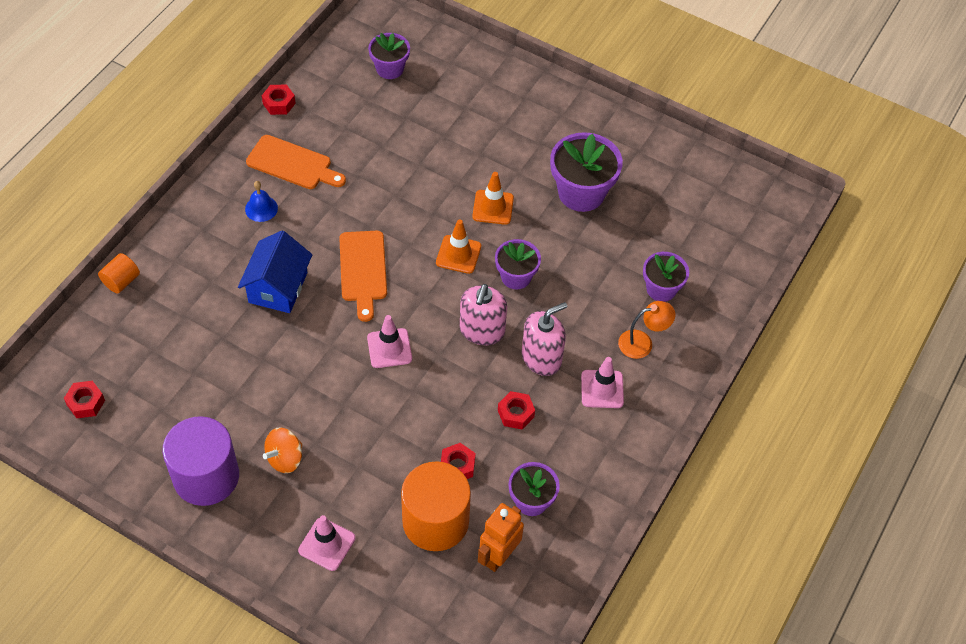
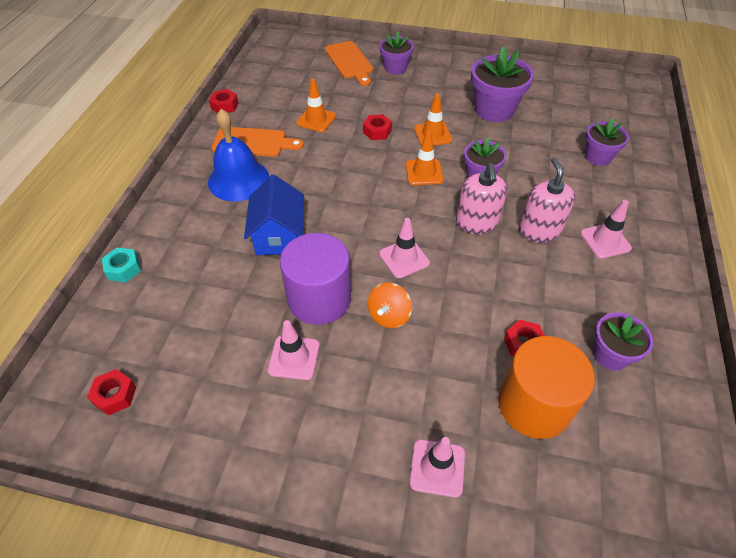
camera: 15 degrees left, 5 degrees down
orange cylinder [98,253,140,294] -> turquoise nut [102,248,141,282]
purple cylinder [163,416,239,506] -> purple cylinder moved to [280,233,351,325]
blue bell [245,181,278,222] -> blue bell [208,109,269,201], size x2.05
orange spinning top [263,427,303,473] -> orange spinning top moved to [367,282,412,328]
orange cutting board [339,231,387,322] -> orange cutting board moved to [325,41,373,86]
purple flower pot [368,33,410,79] -> purple flower pot moved to [380,31,414,74]
orange robot [478,503,524,572] -> none
red nut [498,391,535,429] -> red nut moved to [363,114,392,140]
pink soap dispenser [522,302,567,376] -> pink soap dispenser turned 45 degrees counterclockwise [519,157,575,243]
orange lamp [618,301,675,359] -> none
none -> pink traffic cone [268,320,320,380]
none -> orange traffic cone [296,79,336,132]

